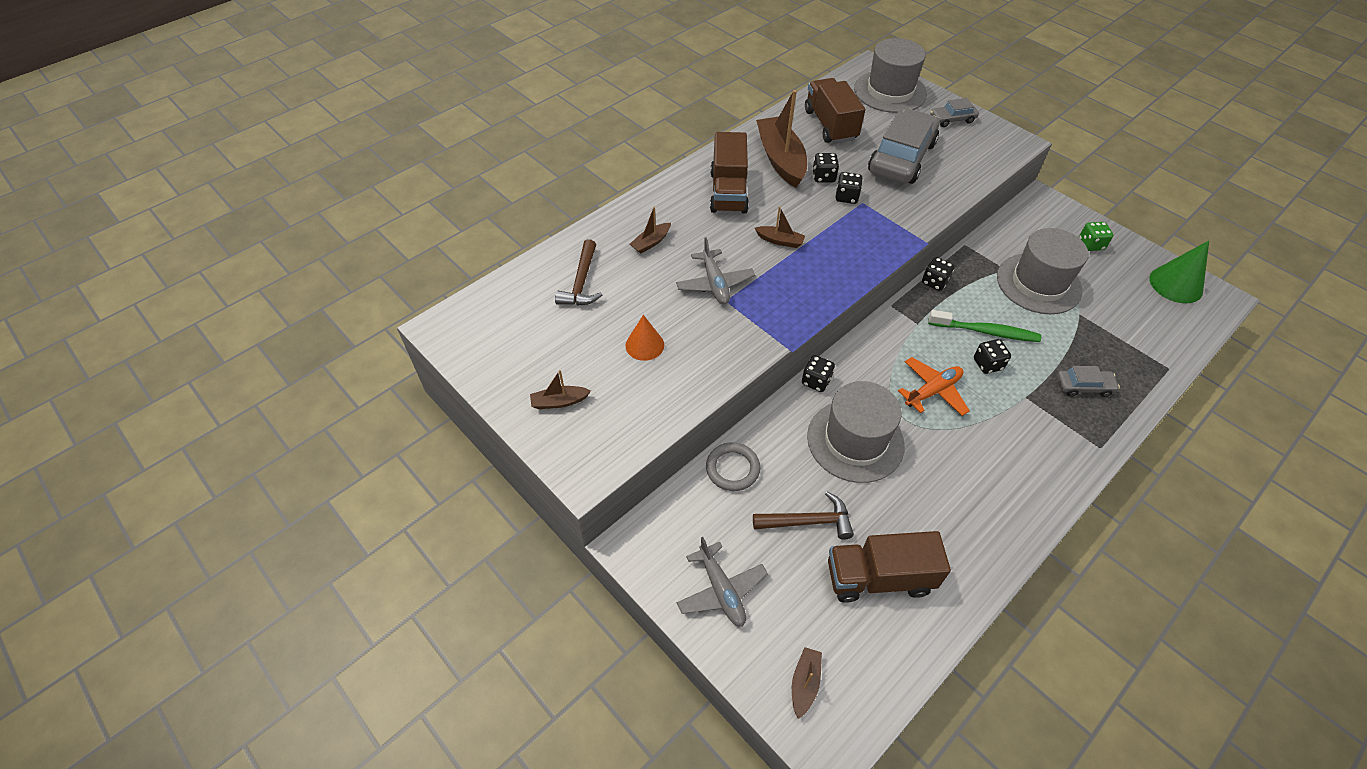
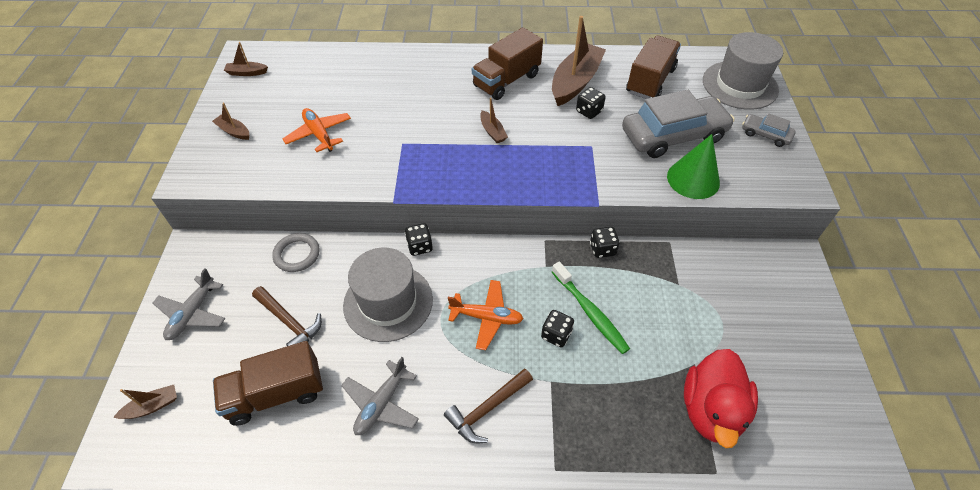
camera: 45 degrees right, 0 degrees up
brown hammer [555,239,602,306] -> brown hammer moved to [444,368,533,443]
orange cone [626,315,664,361] -> orange plane [282,108,351,152]
brown boat [630,207,671,253] -> brown boat moved to [224,42,268,76]
grey plane [676,237,755,304] -> grey plane moved to [341,357,419,435]
brown truck [828,531,951,603] -> brown truck turned 60 degrees counterclockwise [213,341,323,426]
black dice [836,172,863,204] -> none
grey hat [997,228,1088,314] -> none
grey car [1057,366,1120,397] -> none
green dice [1079,222,1113,251] -> none
green cone [1149,241,1209,303] -> green cone moved to [667,134,720,199]
none -> red duck [684,349,758,448]

